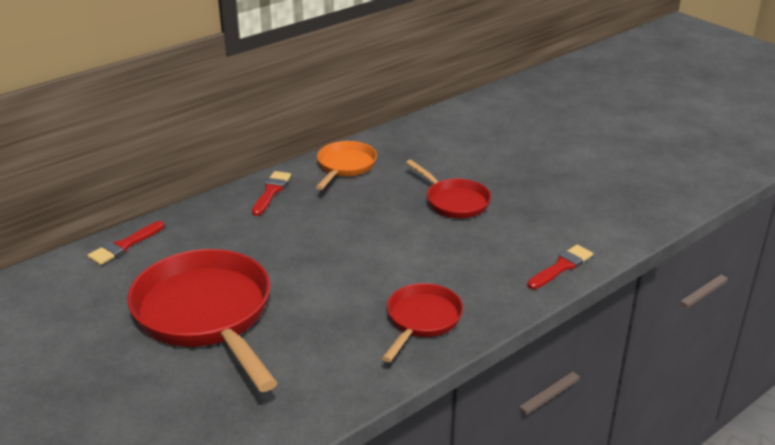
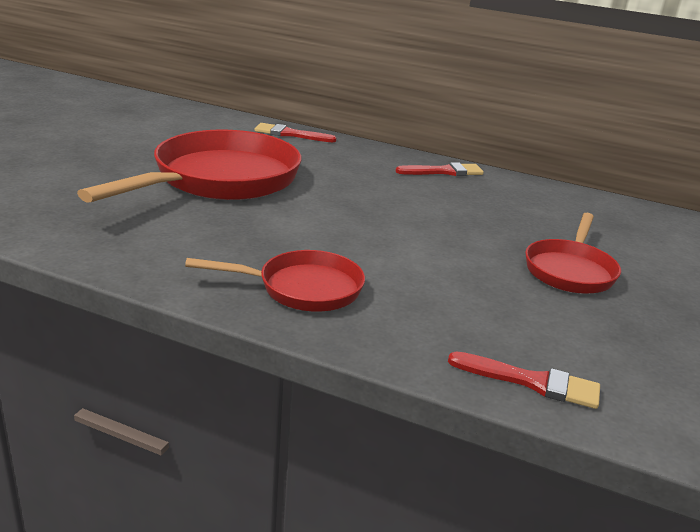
camera: 60 degrees right, 5 degrees down
orange pan [316,141,377,190] -> none

